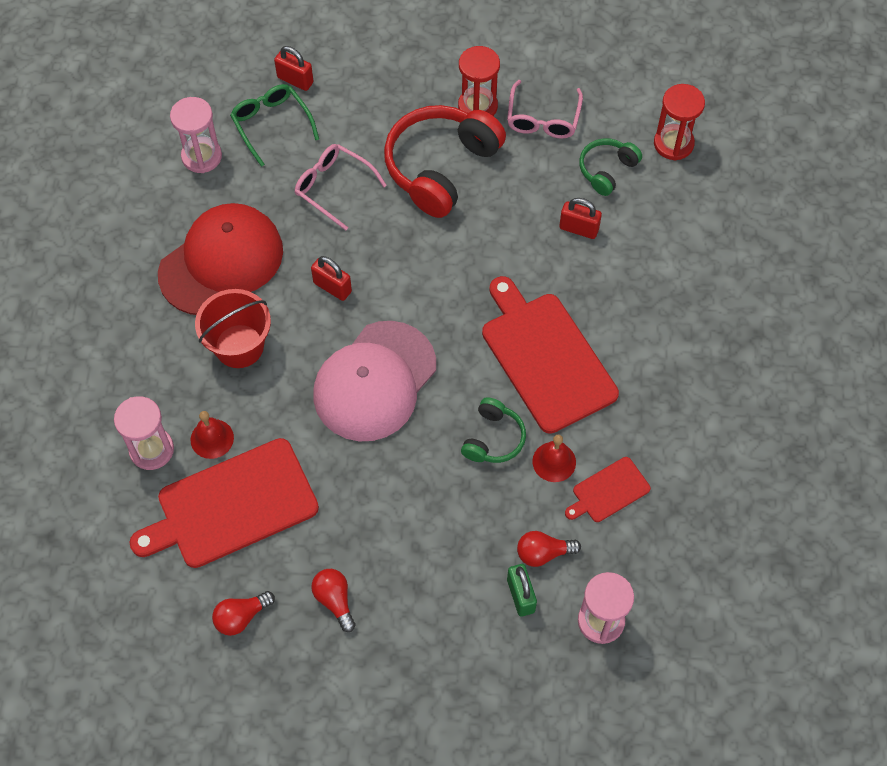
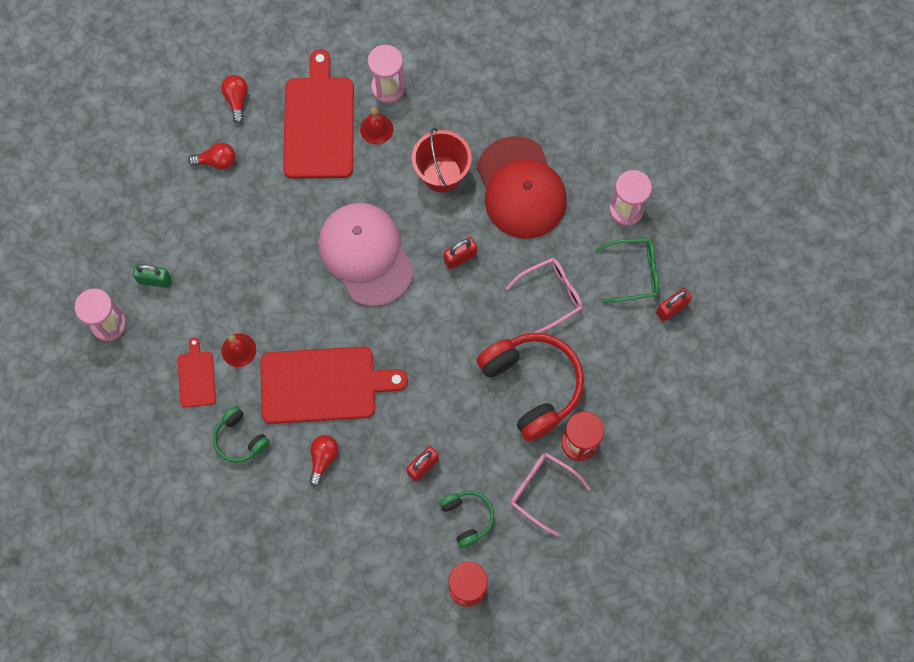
camera: 115 degrees right, 10 degrees up
green headphones [461,397,526,463] -> green headphones moved to [213,406,270,463]
red light bulb [517,531,581,567] -> red light bulb moved to [309,435,339,487]

